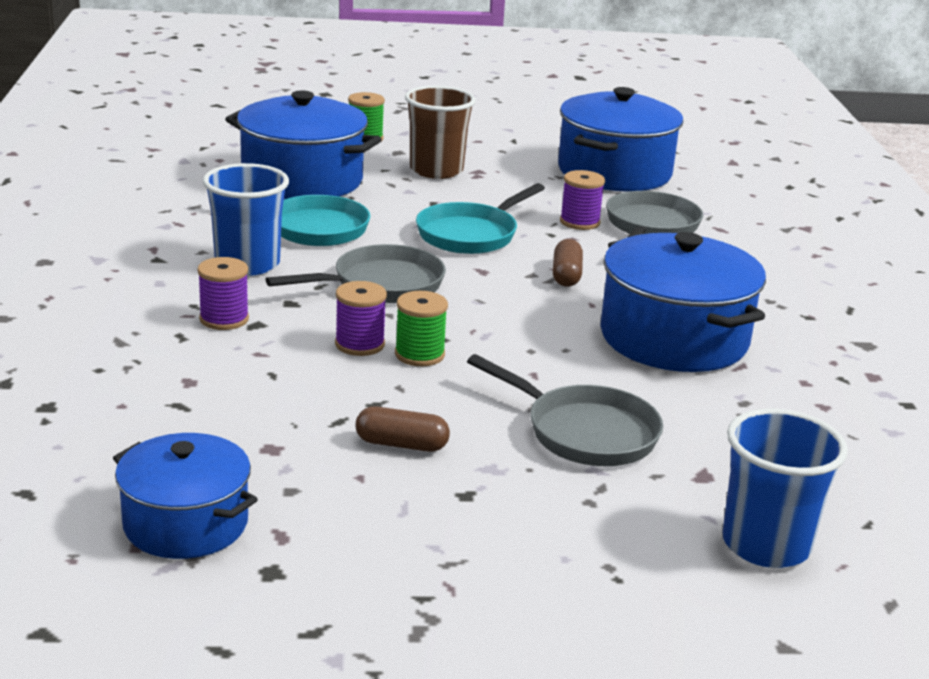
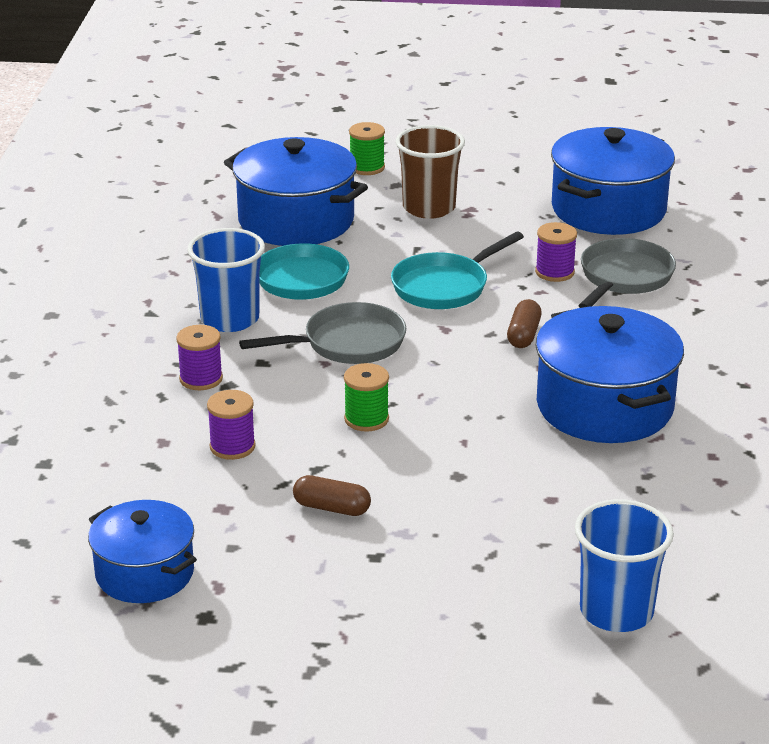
camera: 10 degrees right, 5 degrees up
purple spool [335,281,387,356] -> purple spool moved to [207,390,256,460]
grey pan [467,354,663,466] -> none

